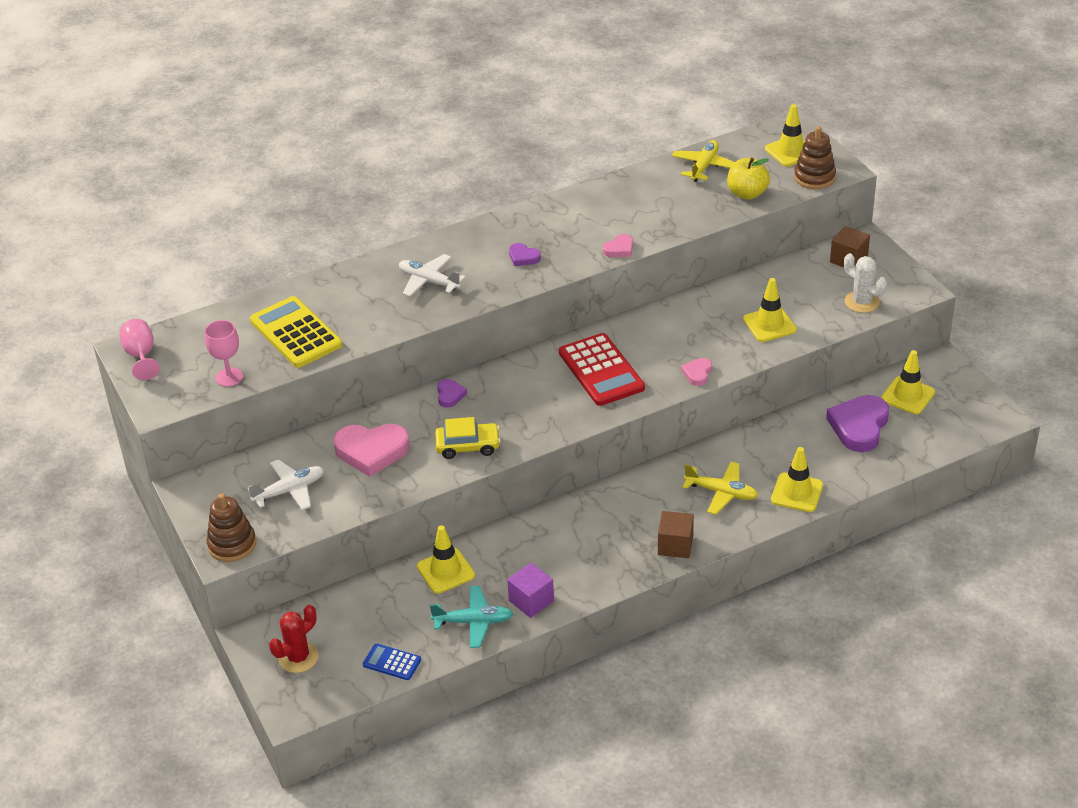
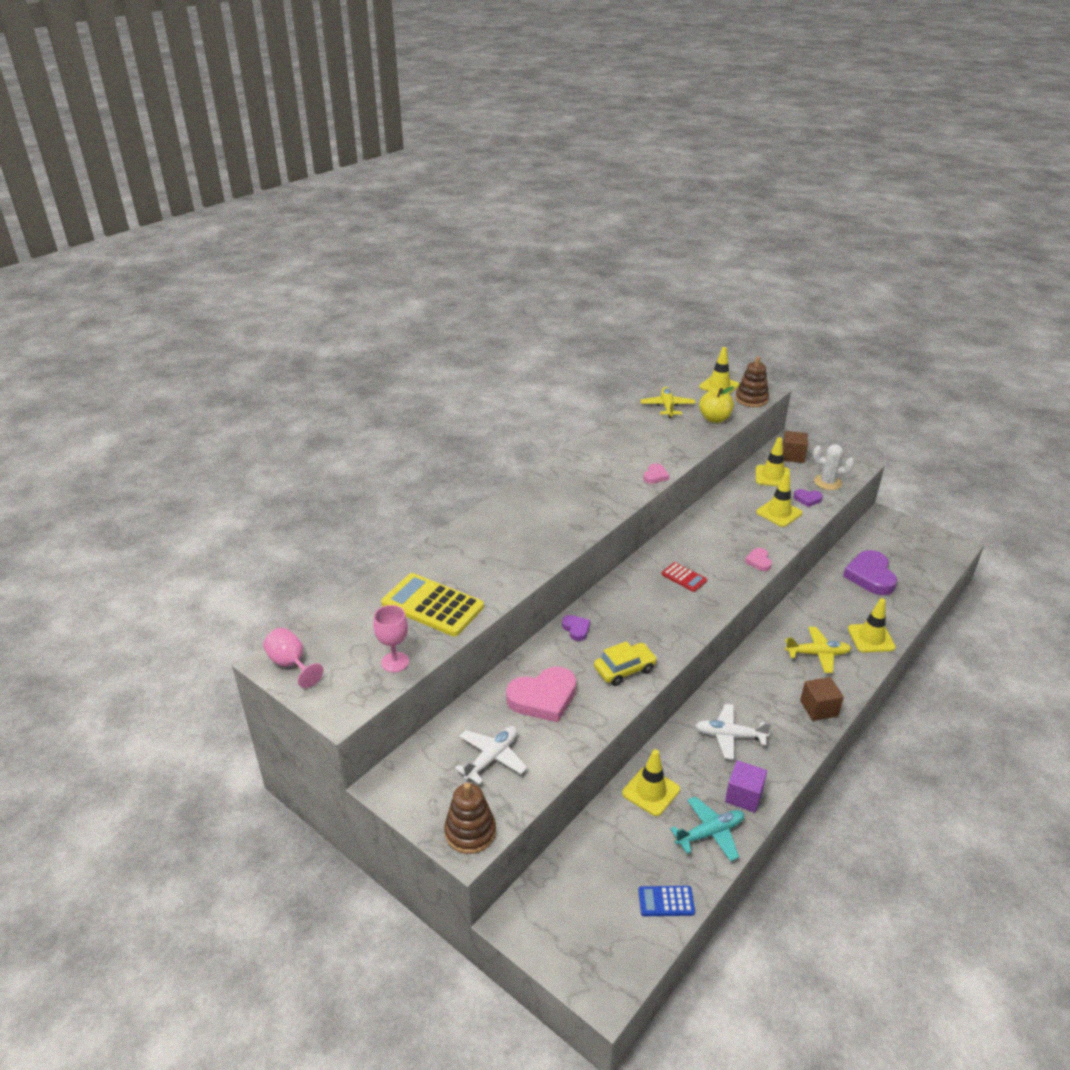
camera: 25 degrees left, 5 degrees down
red cactus [269,605,319,673] -> none
white plane [399,254,466,297] -> white plane moved to [695,704,771,760]
purple heart [509,243,541,266] -> purple heart moved to [794,489,823,507]
red calculator [559,333,645,406] -> red calculator [662,562,707,592], size x0.50
yellow traffic cone [881,350,935,414] -> yellow traffic cone moved to [756,437,790,486]

